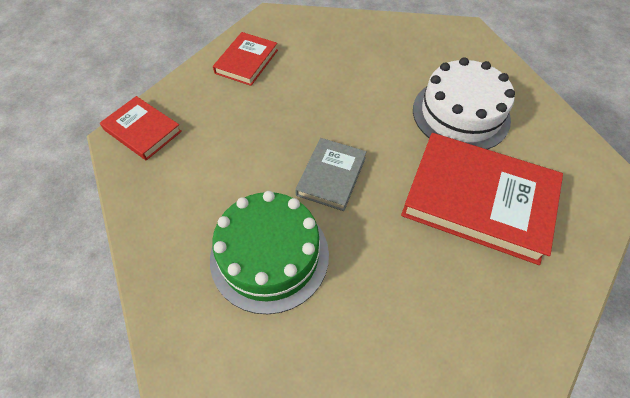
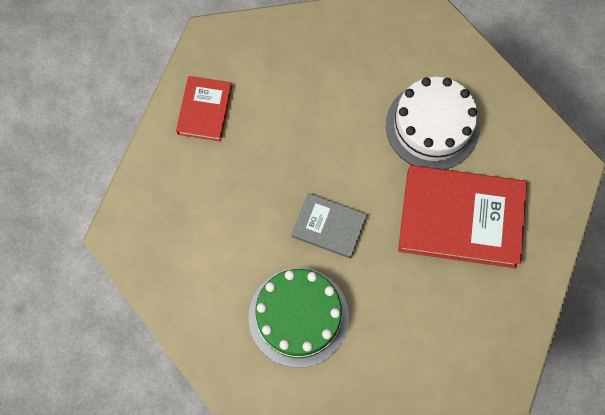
camera: 15 degrees left, 15 degrees up
red book [100,96,182,161] -> none
grey book [295,138,367,211] -> grey book turned 75 degrees counterclockwise [292,193,367,259]

